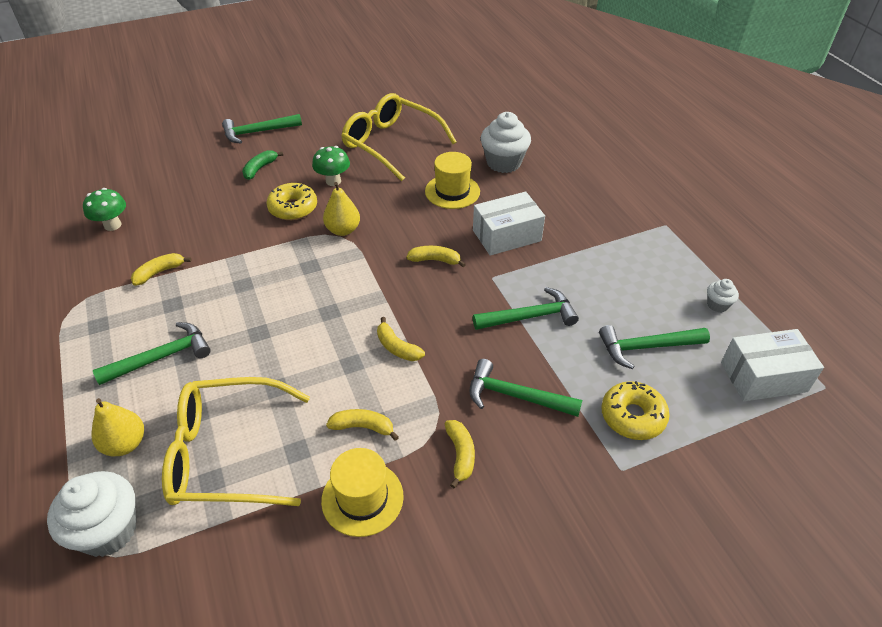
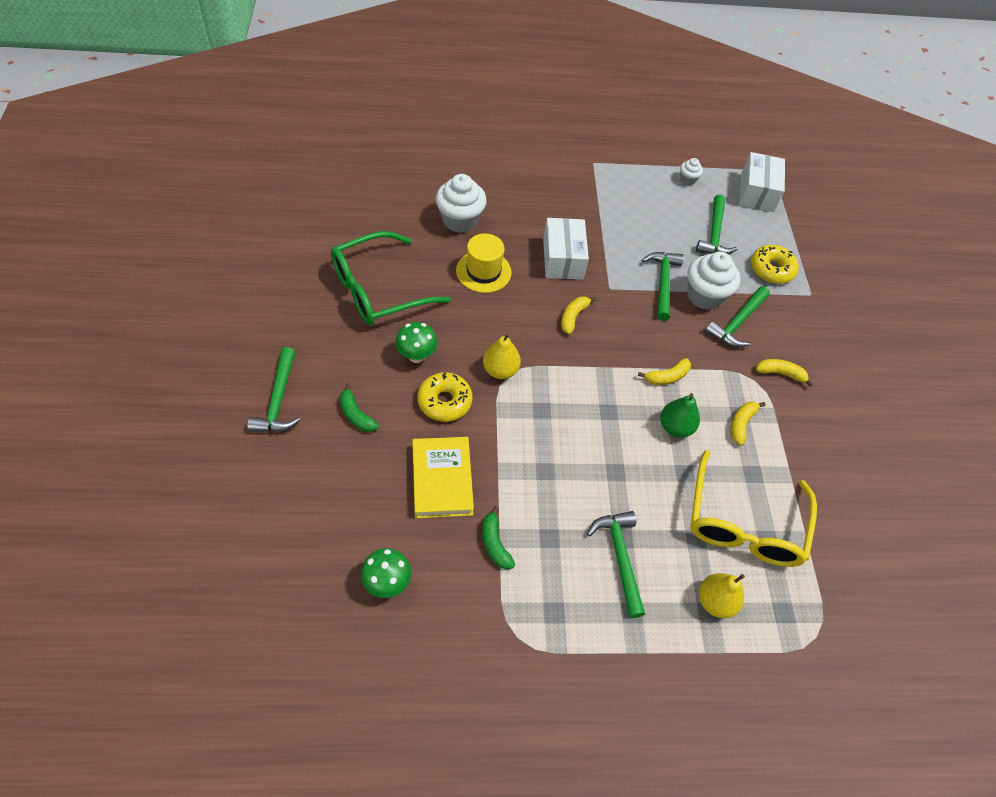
camera: 75 degrees left, 10 degrees up
white cupcake [47,471,137,557] -> white cupcake moved to [687,252,741,310]
yellow banana [131,253,192,286] -> green banana [482,506,515,569]
yellow hat [321,448,404,537] -> none
yellow glasses [341,93,457,181] -> green glasses [331,231,451,325]
none -> yellow book [412,437,474,518]
none -> green pear [660,393,700,438]

